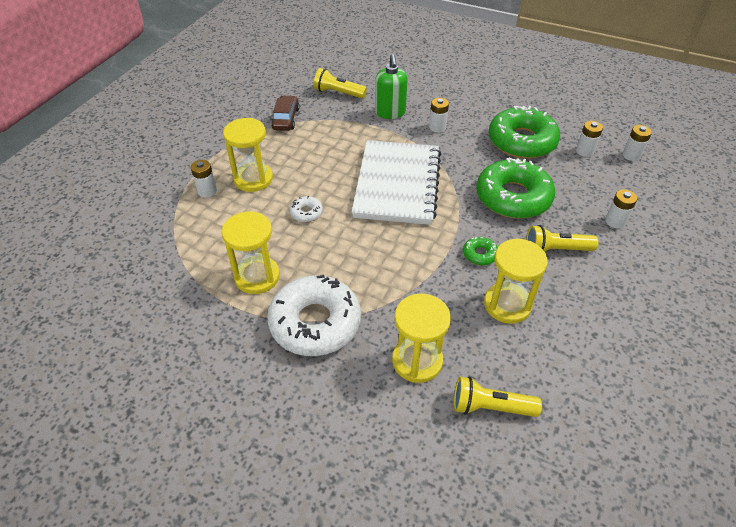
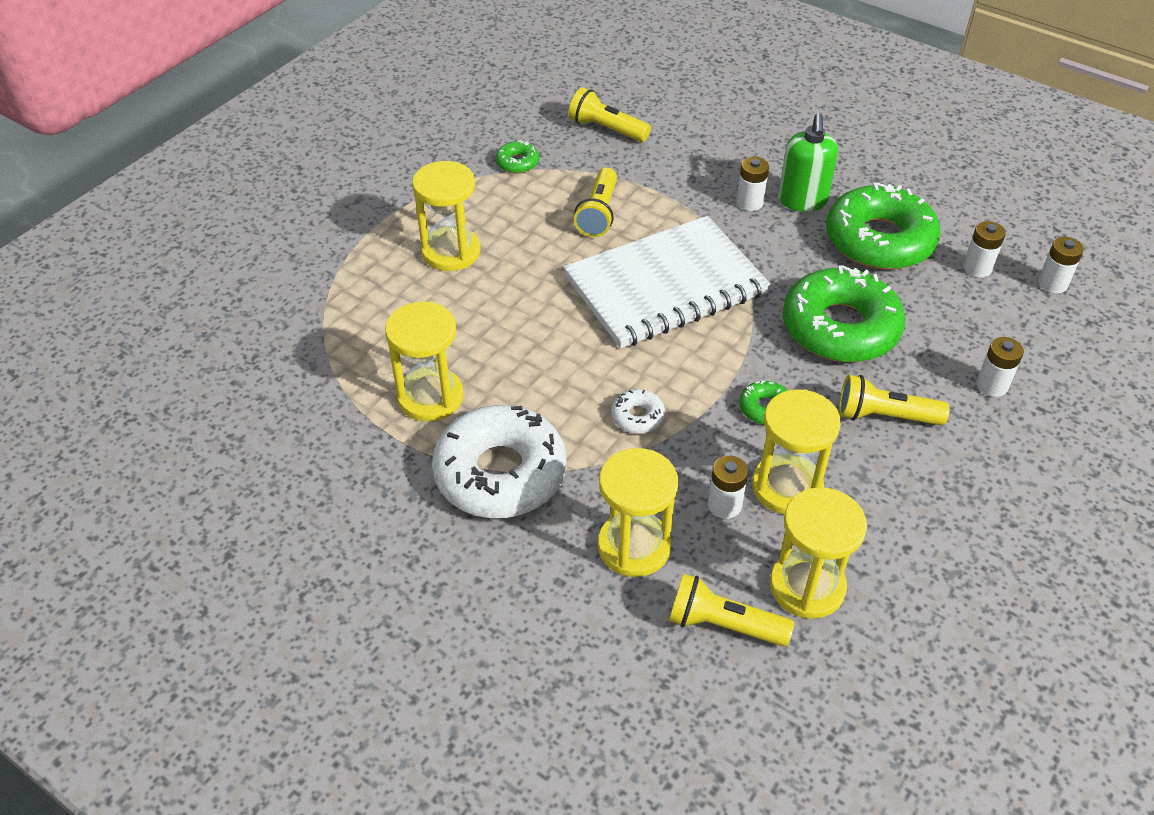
camera: 10 degrees right, 0 degrees up
white battery [191,160,217,198] -> white battery moved to [708,456,748,519]
brown car [271,95,300,131] -> green donut [496,140,539,173]
white donut [290,196,323,222] -> white donut moved to [611,389,665,434]
white notebook [352,140,441,225] -> white notebook turned 45 degrees clockwise [563,216,770,348]
green soap dispenser [375,54,408,119] -> green soap dispenser moved to [778,113,838,212]
none -> yellow flashlight [574,168,617,237]
none -> yellow hourglass [770,487,867,619]

